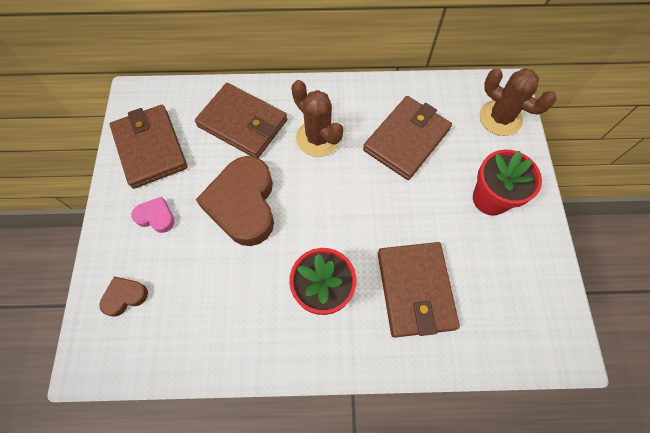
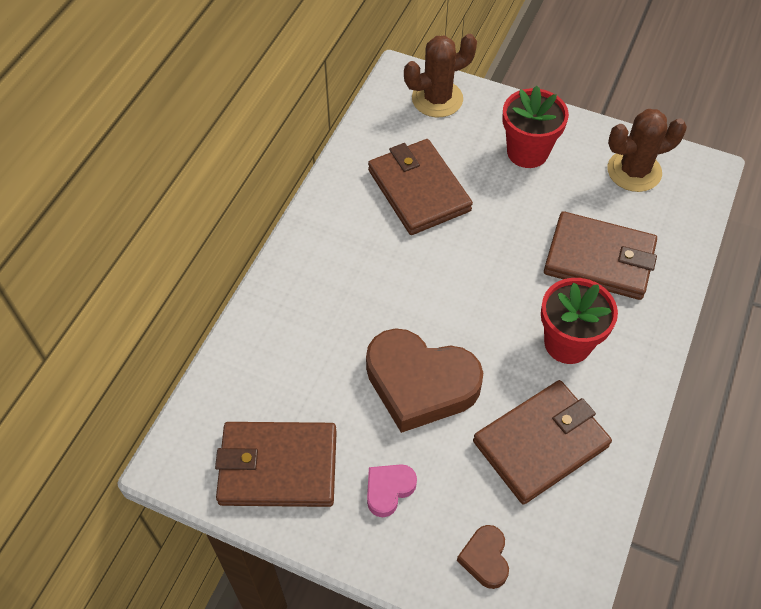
camera: 65 degrees left, 10 degrees down
brown wallet [195,83,287,158] -> brown wallet moved to [473,380,612,504]
brown cactus [291,80,344,157] -> brown cactus moved to [607,109,687,192]

